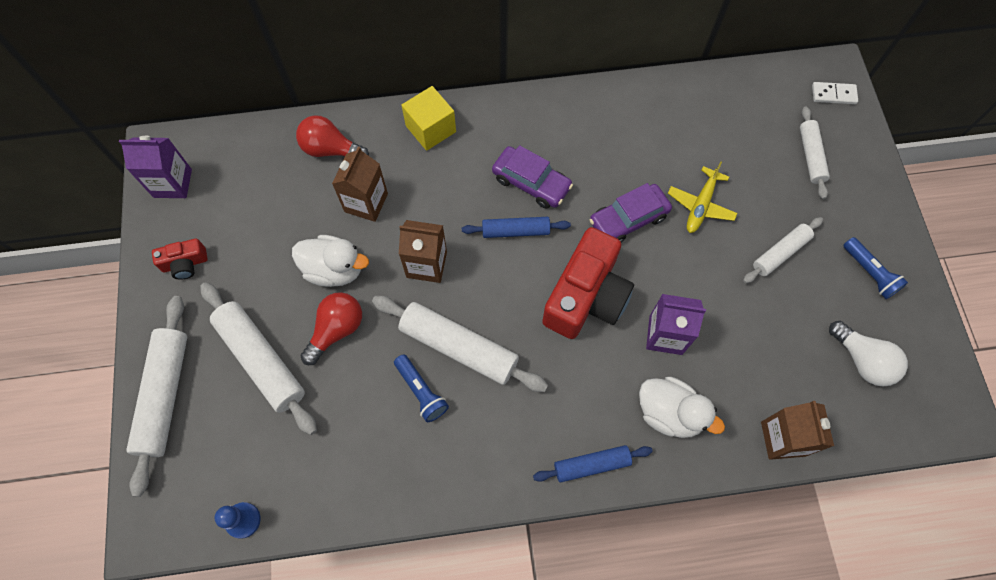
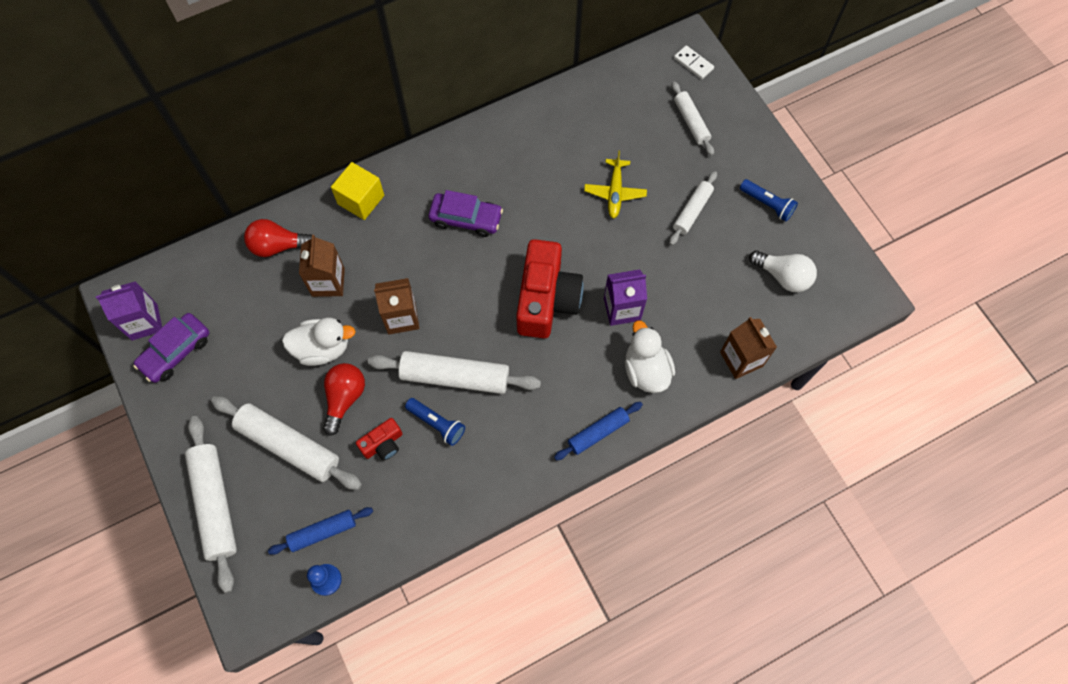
camera: 20 degrees left, 0 degrees up
red camera [152,239,208,280] -> red camera moved to [356,418,402,461]
blue rolling pin [462,217,571,238] -> blue rolling pin moved to [268,507,373,555]
purple car [590,183,672,243] -> purple car moved to [133,313,209,383]
white duck [639,377,725,438] -> white duck turned 120 degrees counterclockwise [625,320,675,393]
white domino [812,82,858,104] -> white domino turned 60 degrees clockwise [674,45,714,79]

